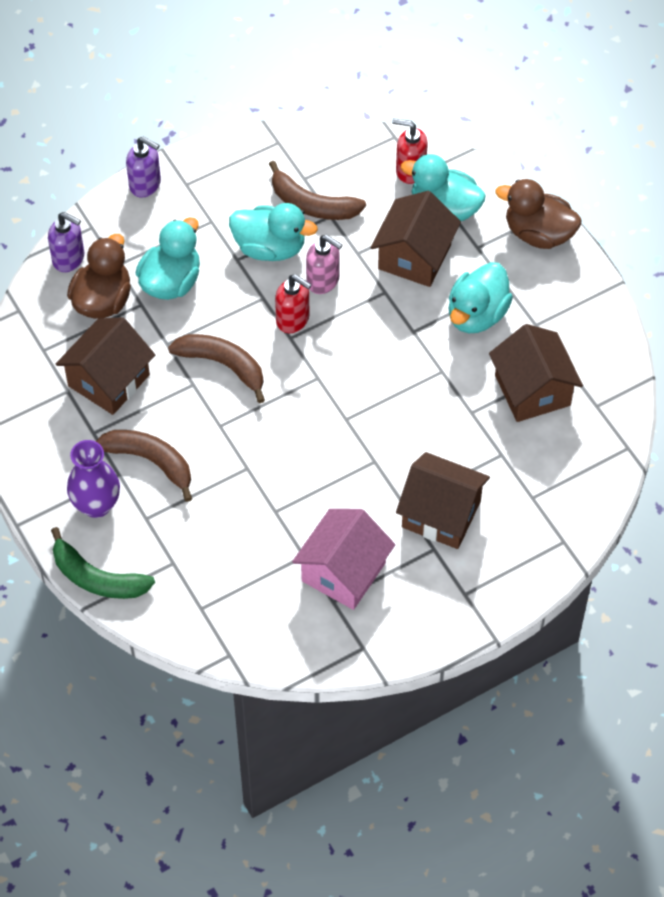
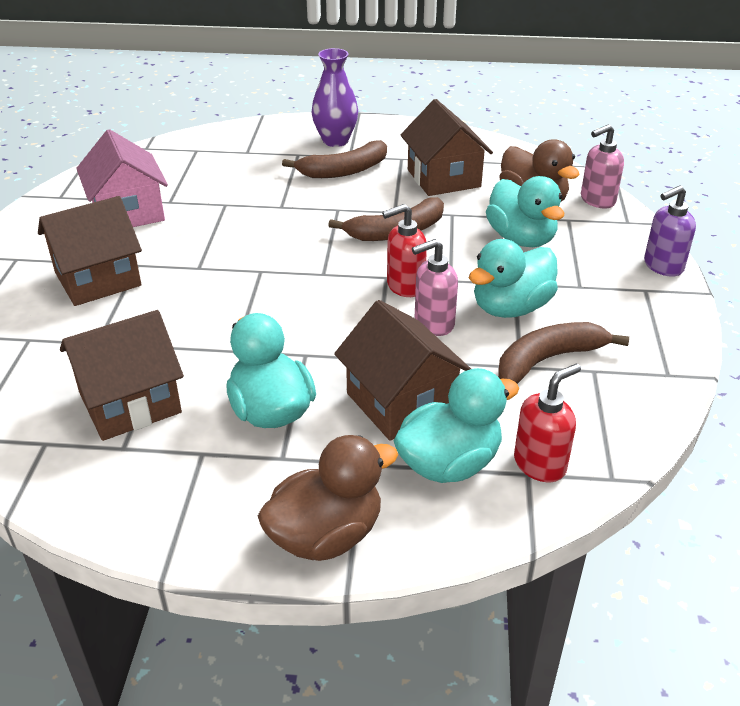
camera: 125 degrees right, 20 degrees down
purple soap dispenser [48,212,84,272] -> pink soap dispenser [581,124,624,208]
green banana [51,527,155,599] -> none
brown house [489,324,583,422] -> brown house turned 45 degrees counterclockwise [60,310,184,441]

